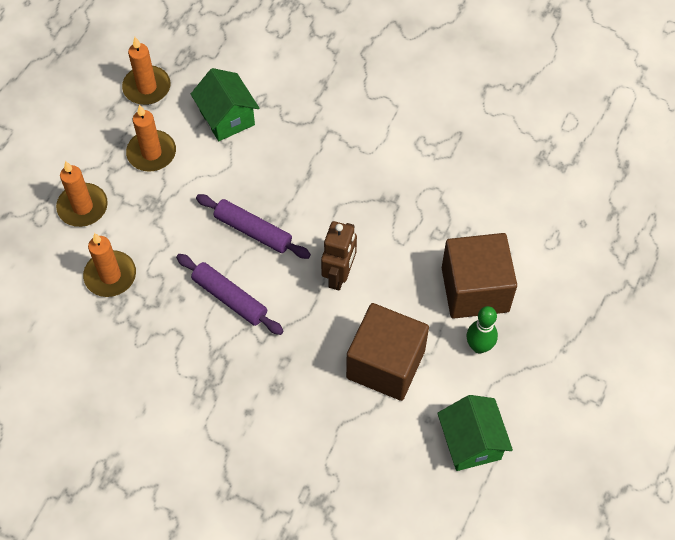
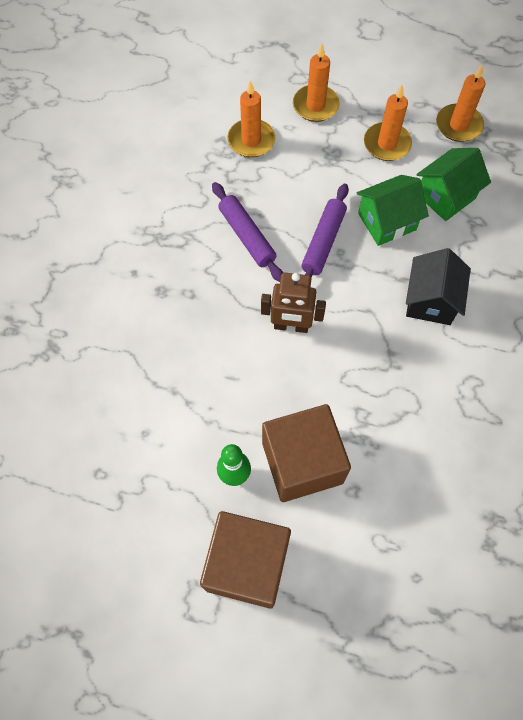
camera: 80 degrees right, 5 degrees up
purple rolling pin [176,254,283,335] -> purple rolling pin turned 60 degrees counterclockwise [212,182,283,282]
brown cube [346,303,429,401] -> brown cube moved to [200,511,291,609]
green house [437,395,513,471] -> green house moved to [357,175,429,246]
none -> black house [406,248,471,325]

